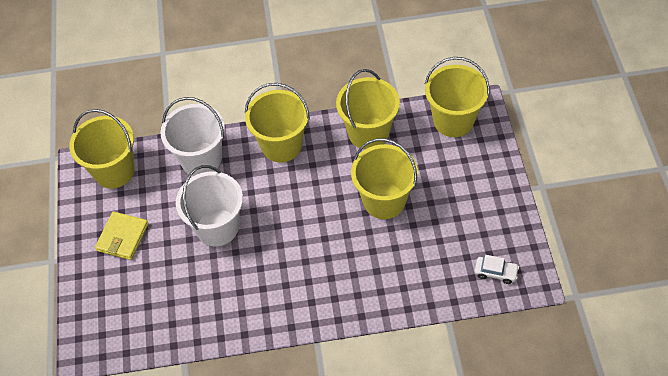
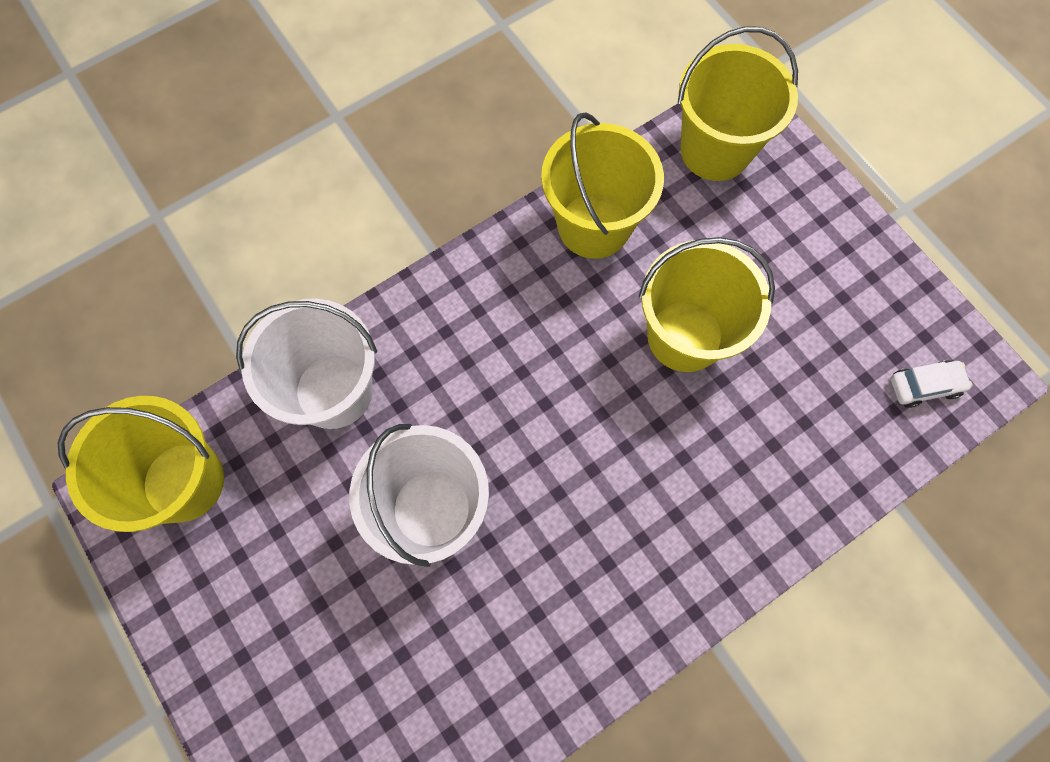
camera: 30 degrees left, 15 degrees up
yellow wallet [95,212,148,260] -> none
yellow bucket [245,83,310,162] -> none

